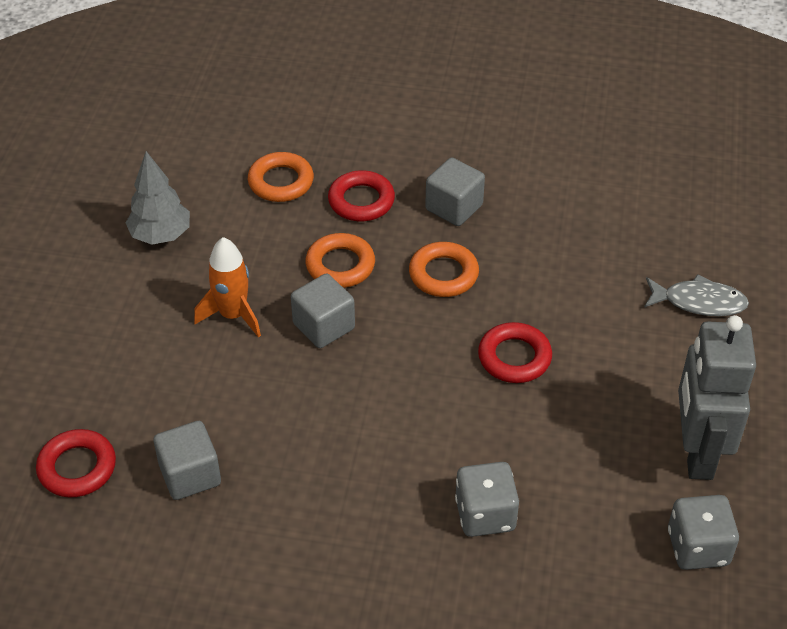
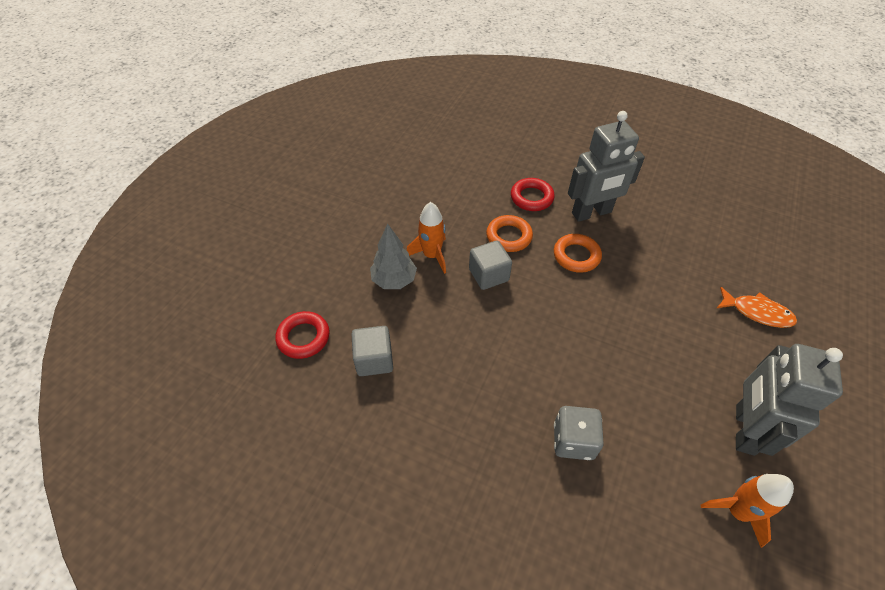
camera: 15 degrees right, 5 degrees up
grey tree [126,151,190,245] -> grey tree moved to [370,223,417,289]
orange ring [248,152,314,202] -> none
grey cube [425,157,485,226] -> grey robot [568,111,645,222]
red ring [478,322,552,383] -> none
grey fish [644,274,749,316] -> orange fish [717,287,797,328]
grey dice [668,495,739,570] -> orange rocket [701,474,794,548]

